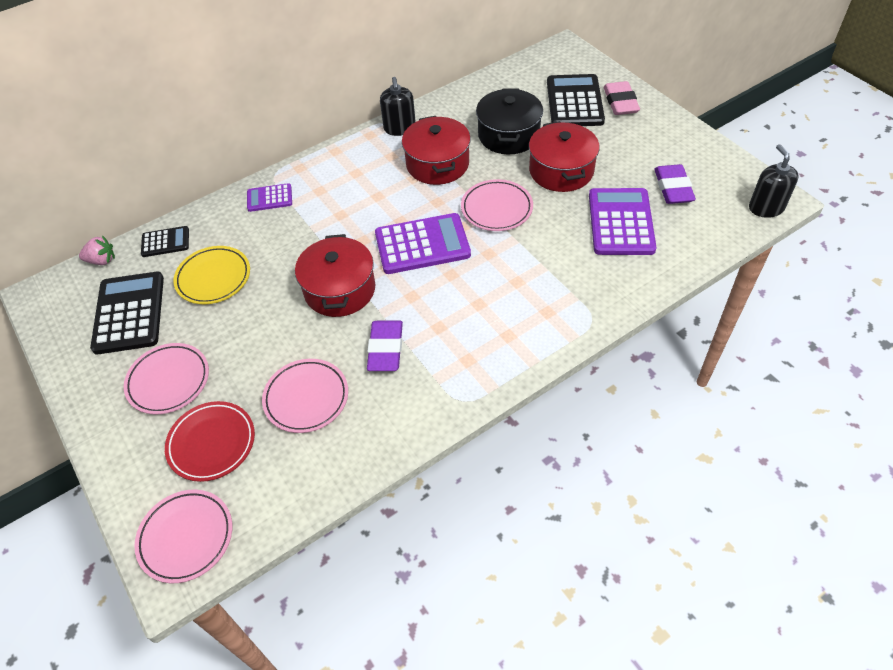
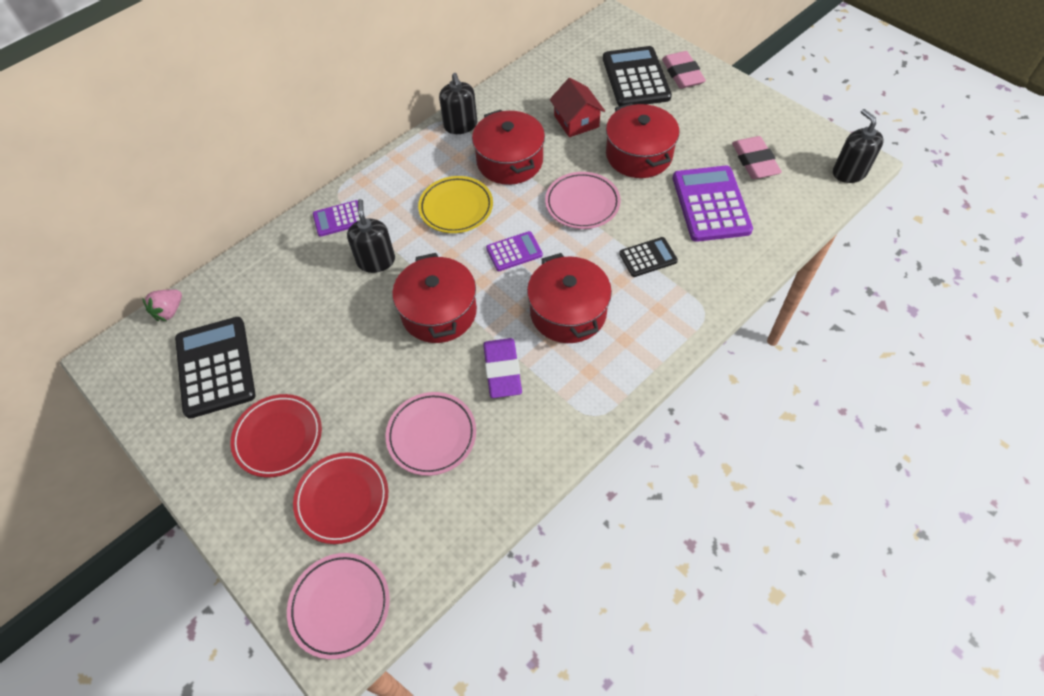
camera: 10 degrees left, 5 degrees up
pink strawberry [79,235,115,265] -> pink strawberry turned 135 degrees clockwise [142,289,182,321]
pink plate [124,343,209,414] -> red plate [231,394,322,477]
black calculator [141,226,189,257] -> black calculator moved to [619,237,678,277]
yellow plate [173,246,250,304] -> yellow plate moved to [418,176,493,233]
purple calculator [375,213,471,274] -> purple calculator [486,231,543,271], size x0.54
black pot [476,88,543,154] -> red house [550,78,605,137]
purple eraser [654,164,696,204] -> pink eraser [732,136,782,179]
none -> black soap dispenser [347,199,395,273]
none -> red pot [527,253,612,343]

